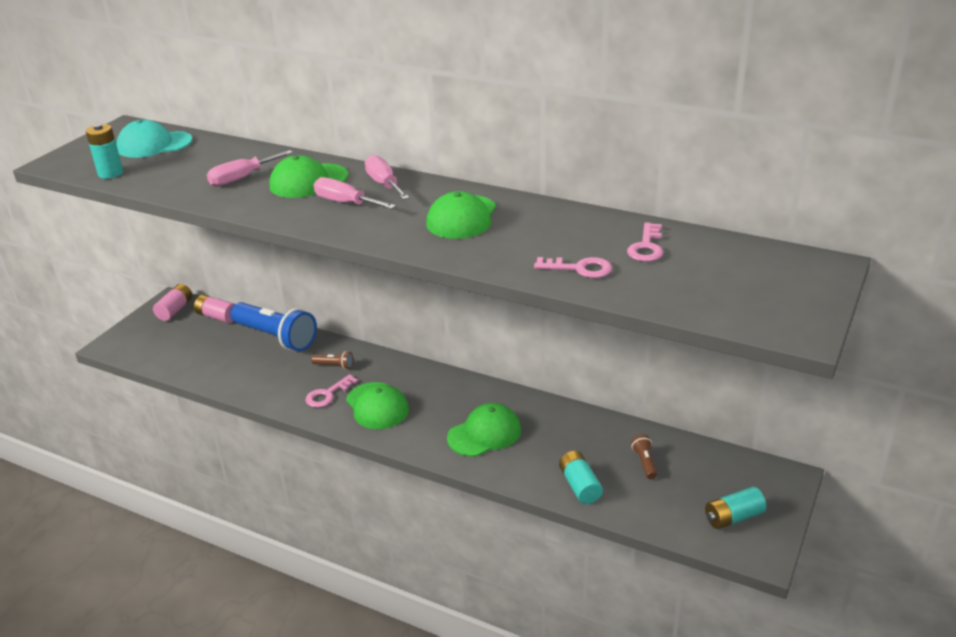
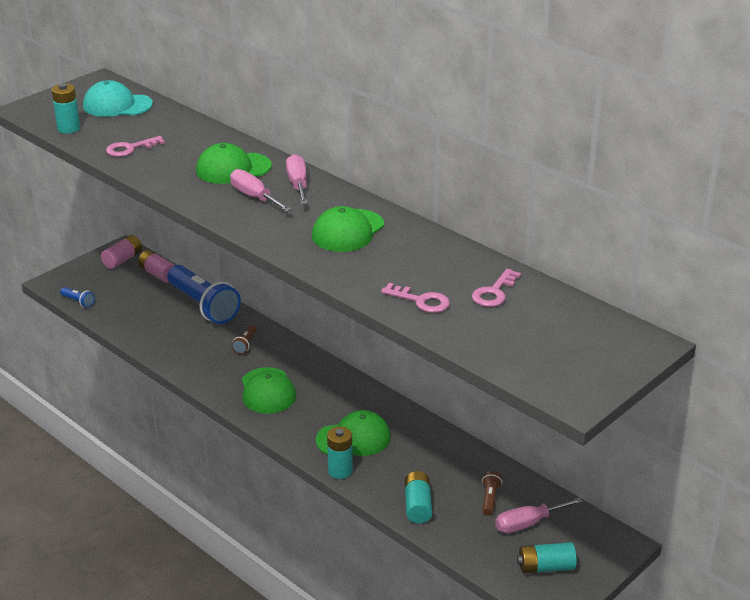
camera: 15 degrees right, 0 degrees up
pink screwdriver [207,150,293,186] -> pink screwdriver moved to [495,497,583,533]
pink key [305,374,358,408] -> pink key moved to [106,136,165,157]
brown flashlight [311,351,353,369] -> brown flashlight turned 75 degrees clockwise [231,325,257,354]
none -> blue flashlight [60,287,95,308]
none -> turquoise battery [327,427,353,479]

